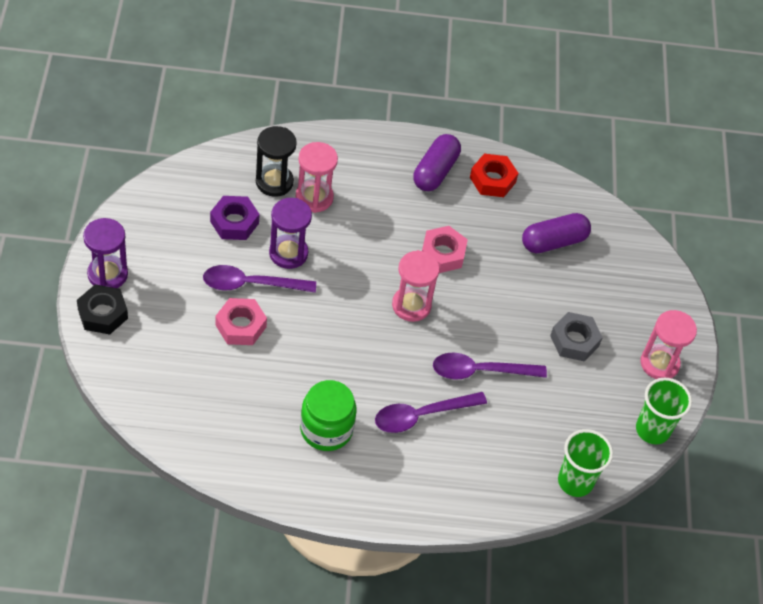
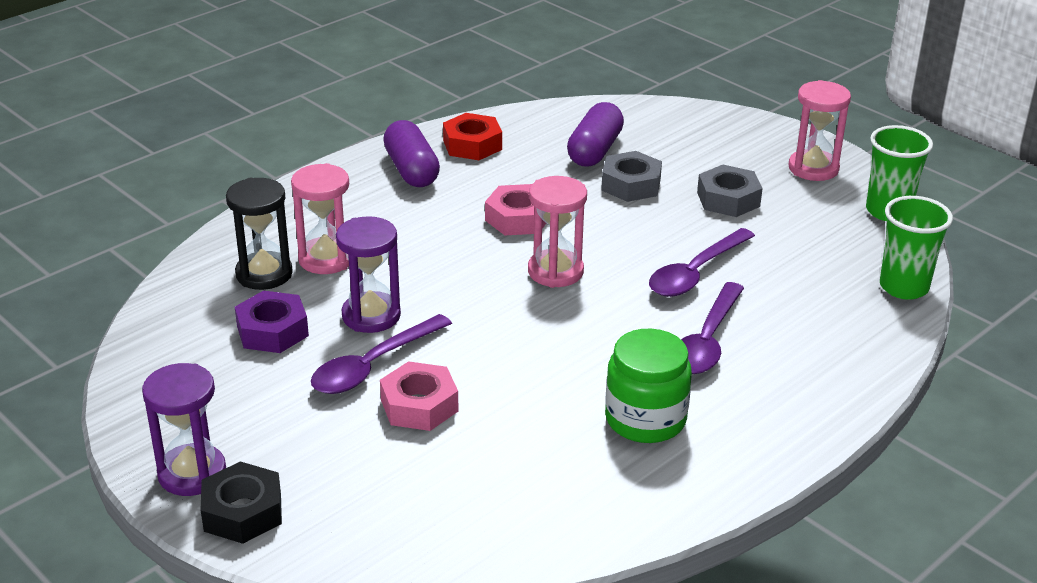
camera: 40 degrees left, 20 degrees down
none -> grey nut [601,151,662,202]

